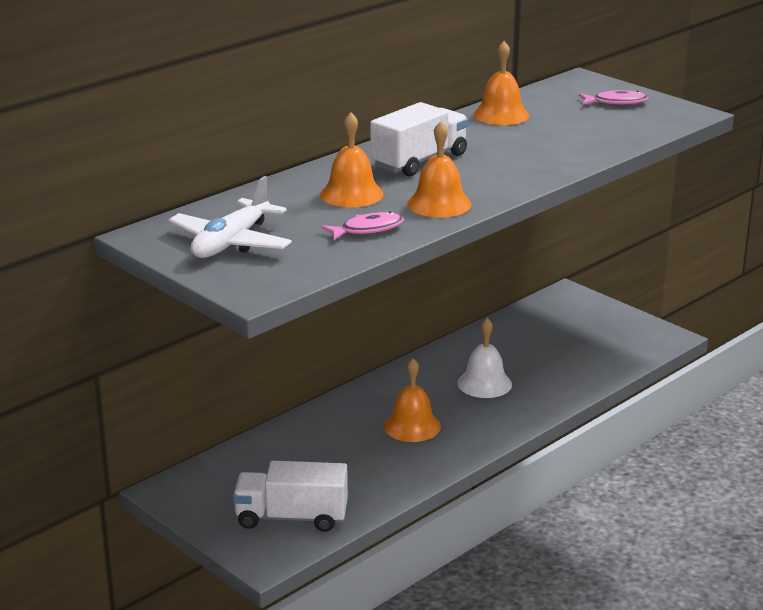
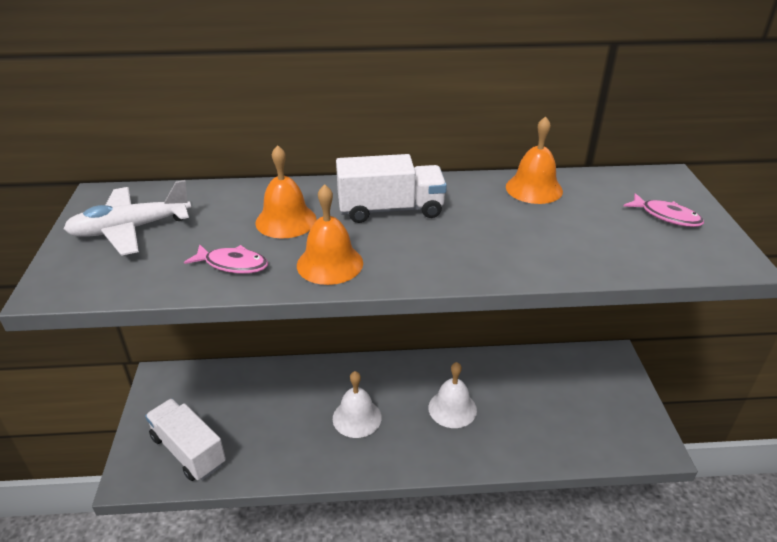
camera: 40 degrees right, 10 degrees up
orange bell [384,358,441,442] -> white bell [333,371,382,438]

